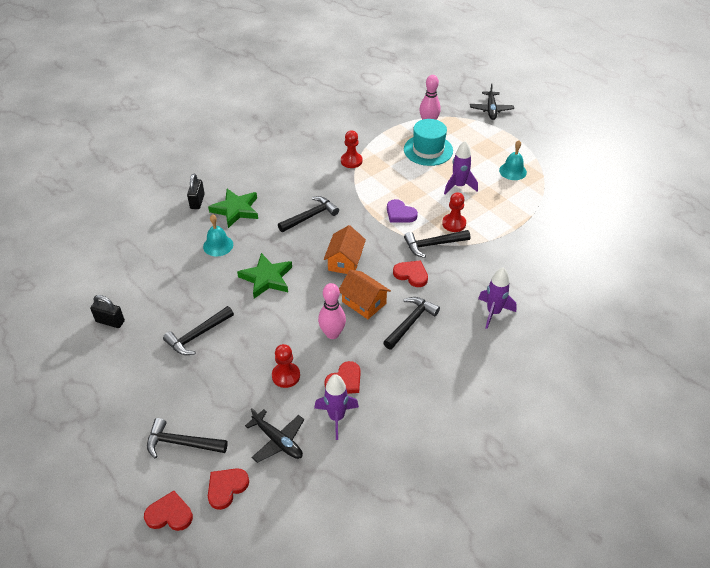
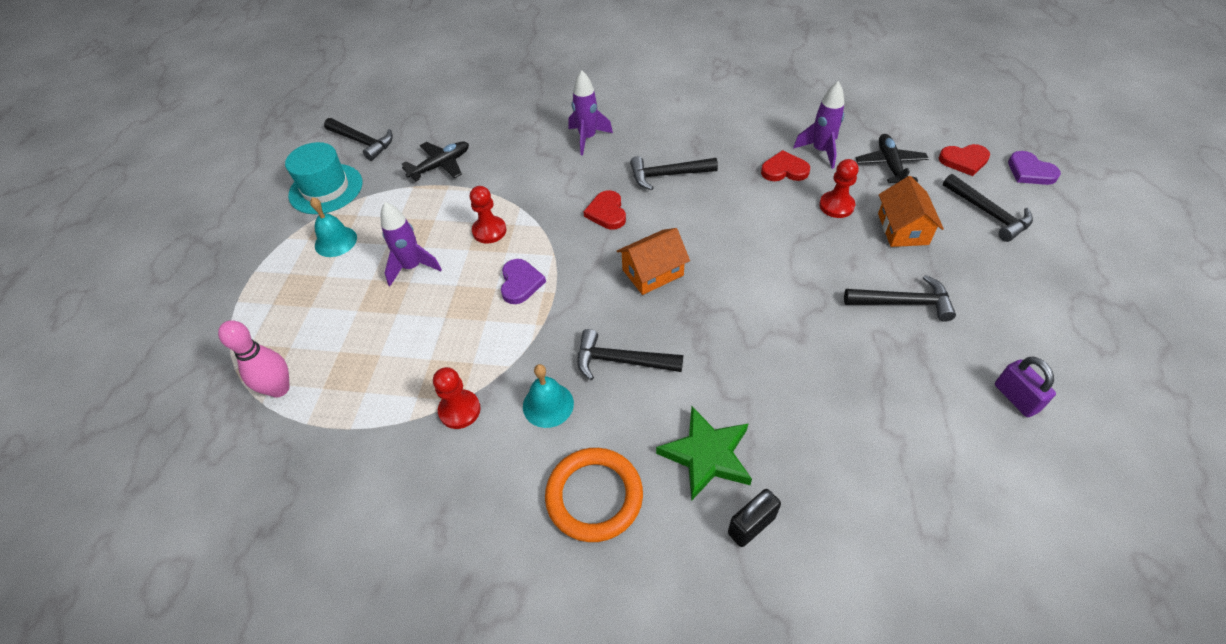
camera: 130 degrees left, 5 degrees up
black padlock [90,295,125,328] -> purple padlock [995,357,1056,417]
red heart [144,491,193,531] -> purple heart [1008,151,1061,185]
turquoise bell [203,214,233,256] -> turquoise bell moved to [523,364,574,428]
green star [237,253,292,299] -> none
pink bowling pin [318,283,346,339] -> none
orange house [339,270,391,319] -> orange house moved to [878,176,944,247]
turquoise hat [404,119,453,166] -> turquoise hat moved to [285,142,362,214]
black hammer [404,230,470,258] -> black hammer moved to [324,118,393,161]
black plane [470,83,514,120] -> black plane moved to [402,141,469,181]
none -> orange ring [545,448,643,542]

